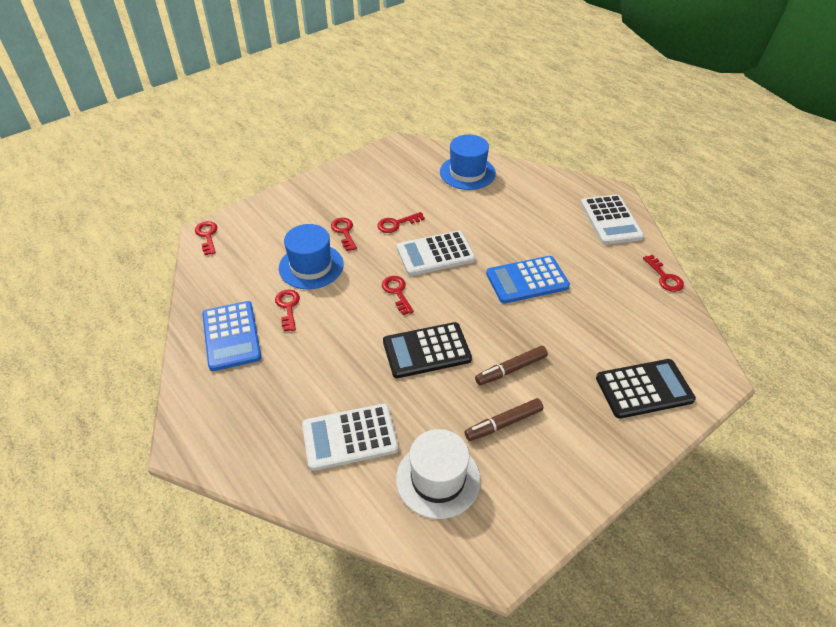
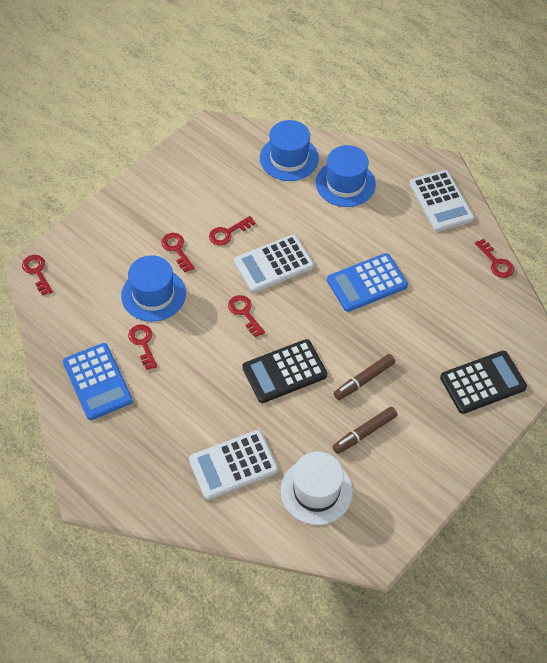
camera: 10 degrees left, 10 degrees up
none -> blue hat [316,145,376,207]

